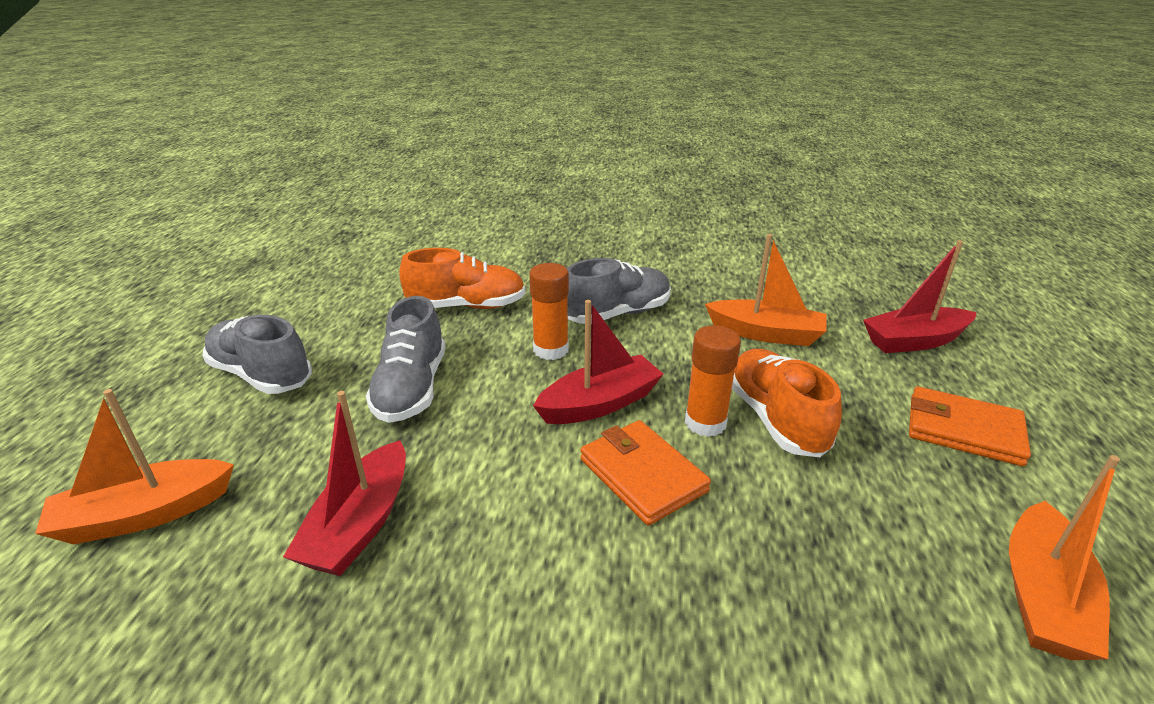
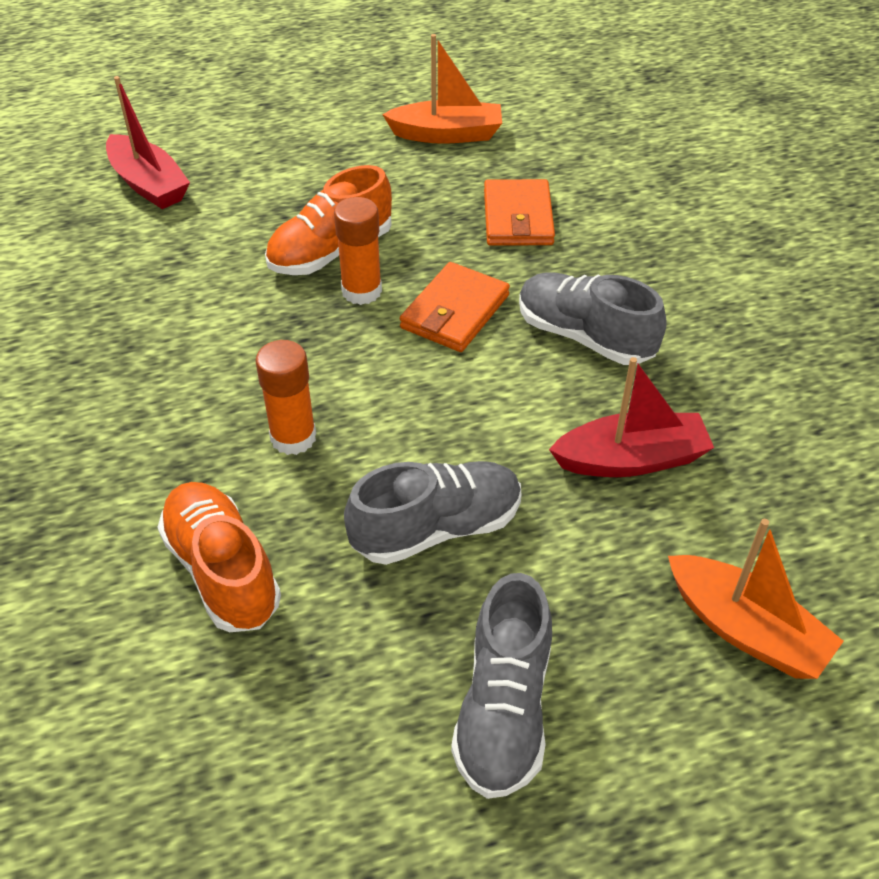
camera: 115 degrees left, 15 degrees up
red boat [533,300,664,424] -> none
grey shoe [567,258,671,324] -> grey shoe moved to [519,272,667,365]
orange boat [705,234,827,346] -> none
orange wallet [909,386,1031,466] -> orange wallet moved to [484,179,555,246]

